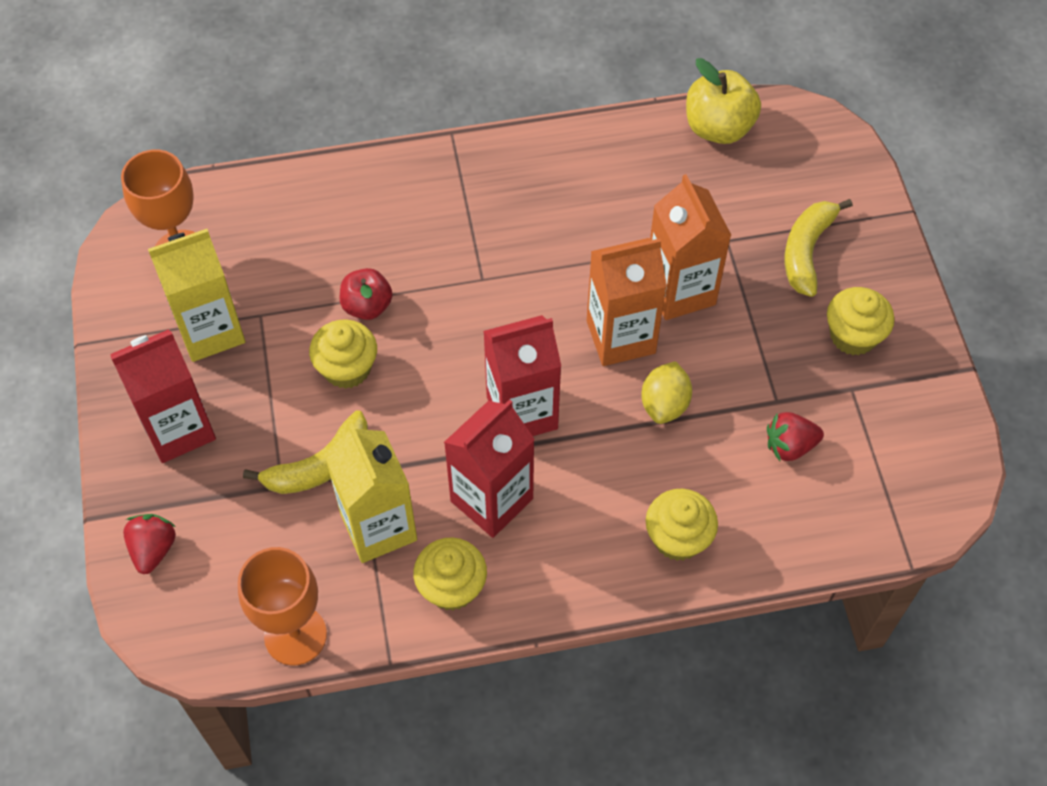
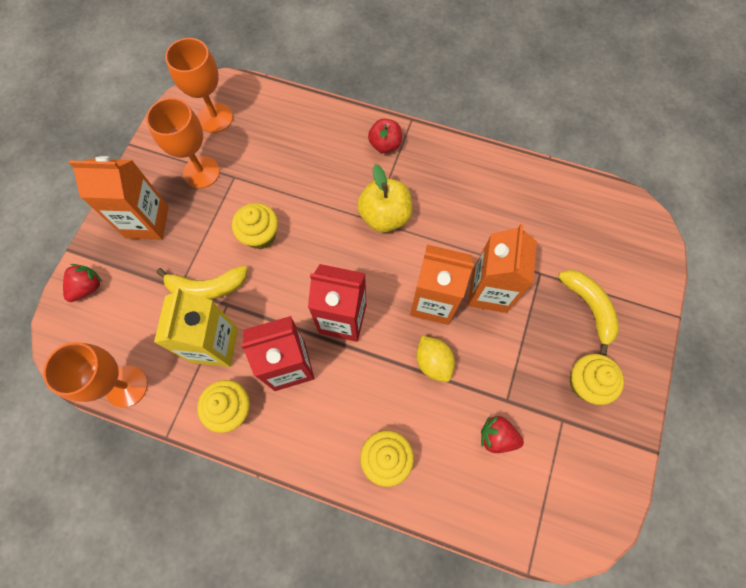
camera: 30 degrees right, 10 degrees up
red carton [110,329,216,463] -> orange carton [69,156,169,240]
yellow carton [148,229,245,362] -> orange goblet [146,98,220,188]
red apple [339,268,392,320] -> red apple moved to [368,119,402,153]
yellow lemon [641,361,692,424] -> yellow lemon turned 75 degrees counterclockwise [416,336,455,382]
yellow apple [686,58,761,144] -> yellow apple moved to [357,164,413,232]
yellow banana [785,199,853,297] -> yellow banana turned 105 degrees clockwise [558,270,619,356]

